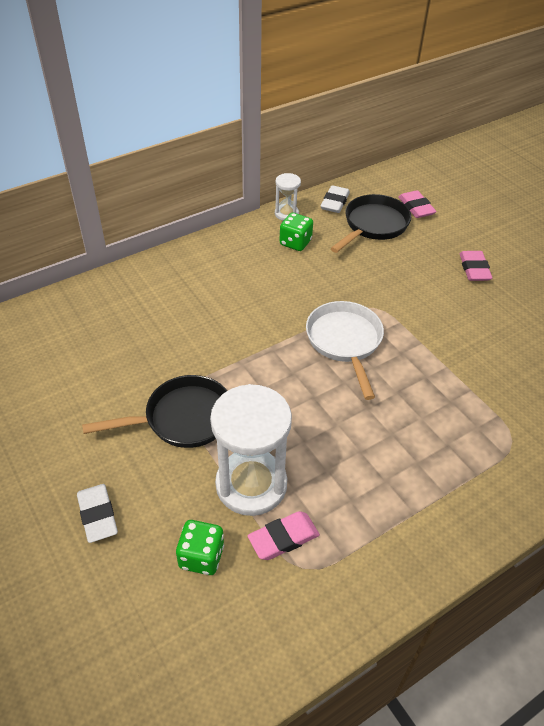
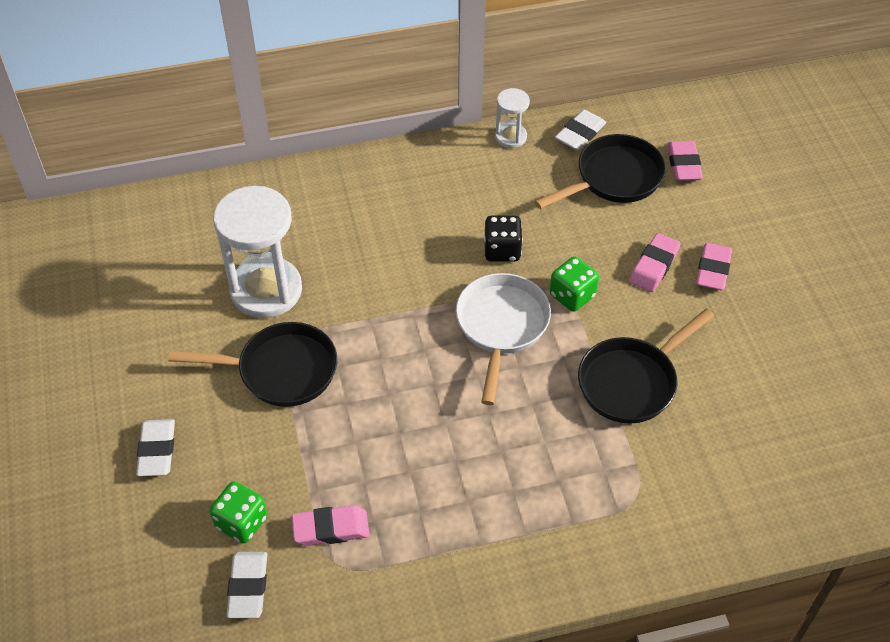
camera: 20 degrees right, 5 degrees up
white hourglass [210,384,292,516] -> white hourglass moved to [213,186,302,318]
green dice [279,213,313,251] -> green dice moved to [550,257,599,312]
none -> white eraser [226,552,267,618]
none -> black dice [484,216,523,262]
none -> black pan [578,308,714,424]
none -> pink eraser [629,233,681,292]

